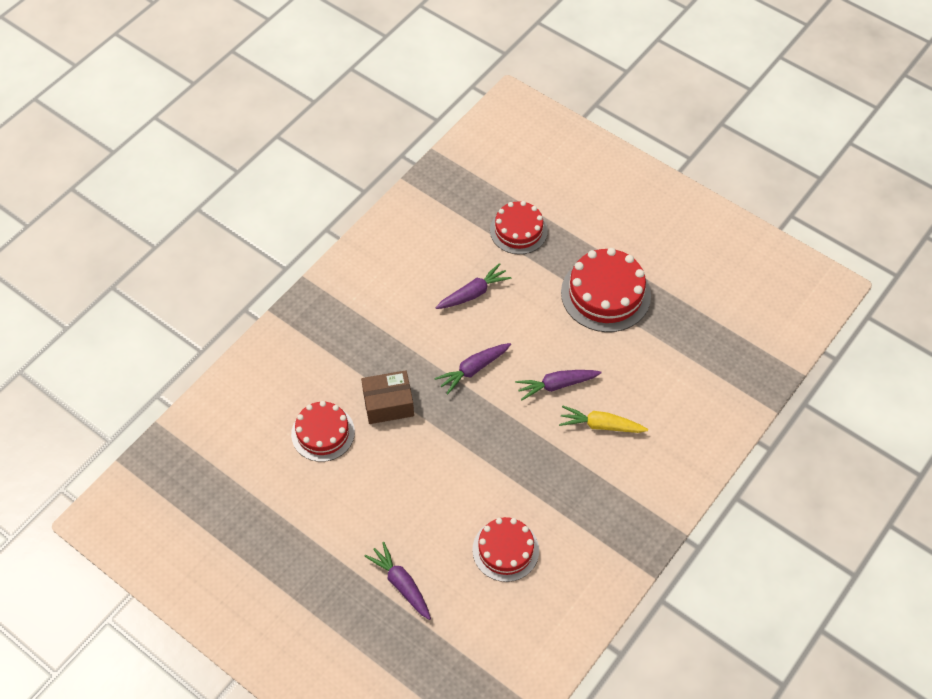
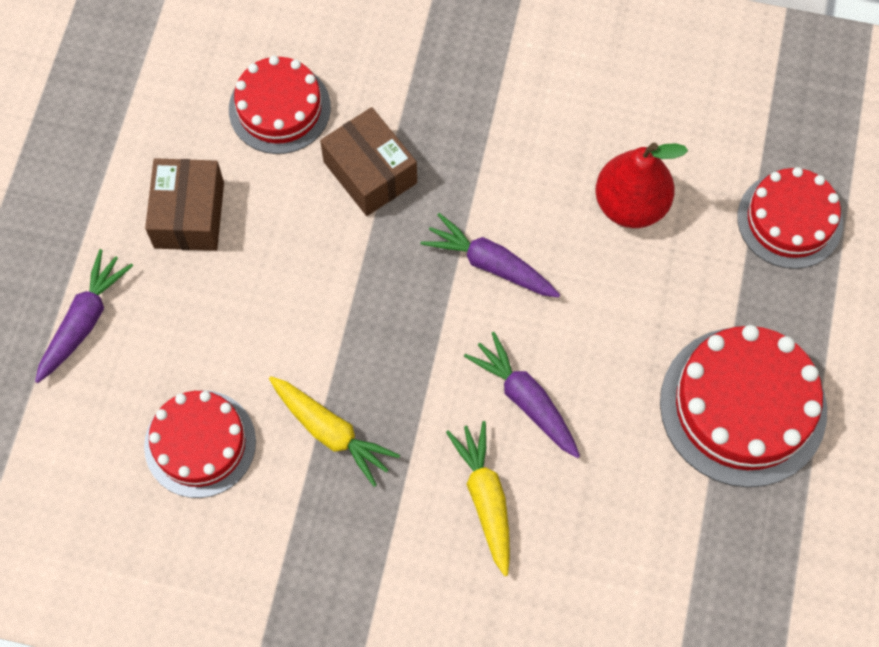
camera: 65 degrees right, 10 degrees up
purple carrot [436,263,511,309] -> red pear [595,142,688,228]
none -> brown box [145,158,224,251]
none -> yellow carrot [269,376,400,487]

